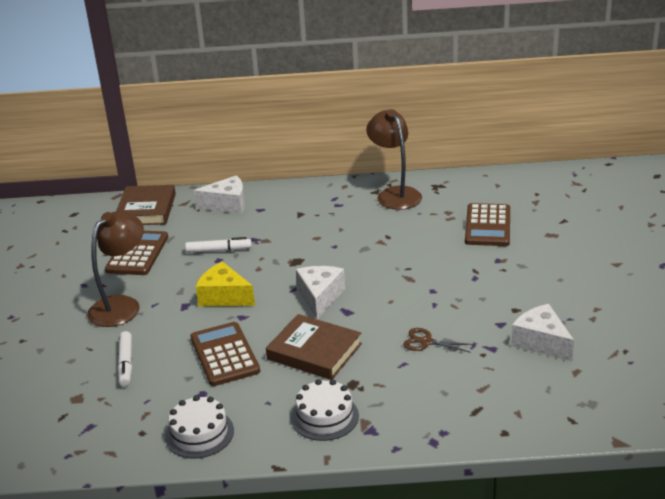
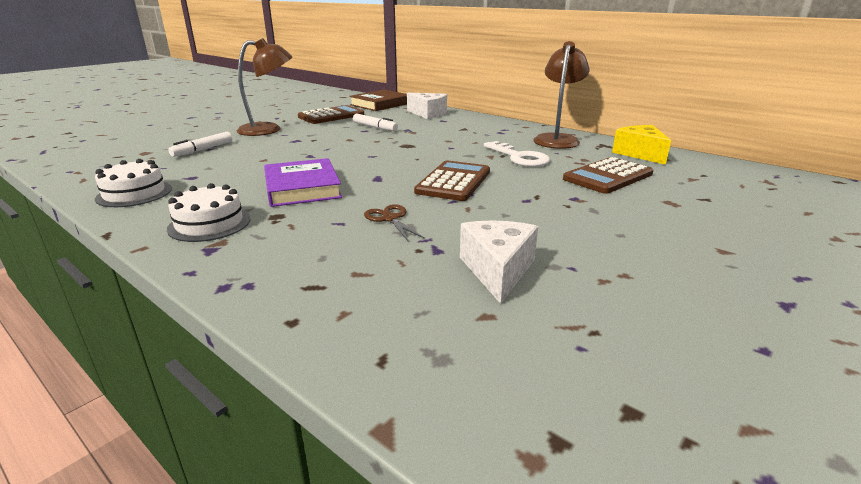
camera: 40 degrees right, 5 degrees down
brown calculator [190,322,260,386] -> brown calculator moved to [414,160,490,201]
yellow cheese [195,262,255,306] -> yellow cheese moved to [612,125,671,165]
brown book [266,314,362,380] -> purple book [264,158,342,207]
white cheese [296,266,345,319] -> none
none -> white key [484,141,550,167]

